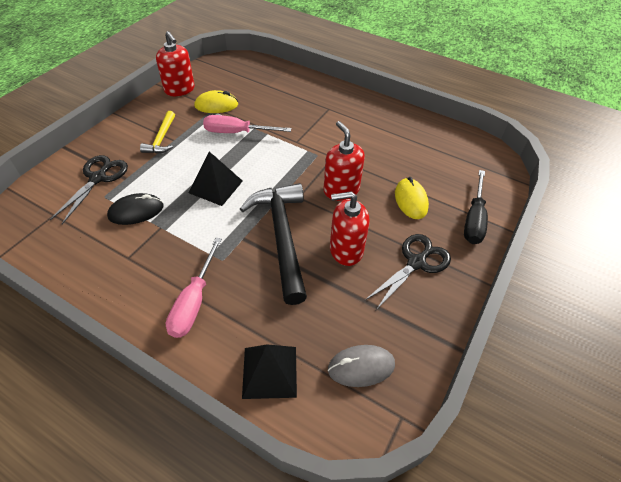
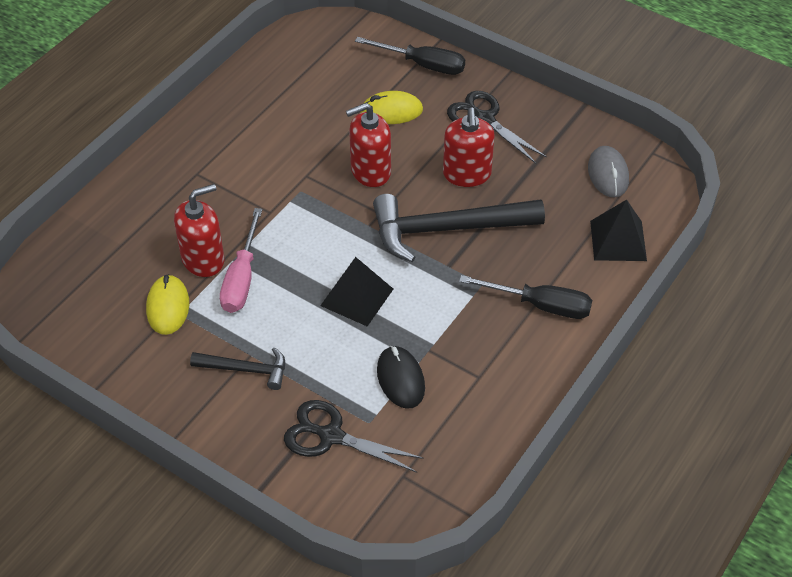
camera: 85 degrees left, 0 degrees up
yellow hammer [140,111,175,154] -> black hammer [190,347,285,390]
red soap dispenser [156,31,195,96] -> red soap dispenser moved to [174,184,224,277]
pink screwdriver [166,238,222,338] -> black screwdriver [459,275,592,319]

